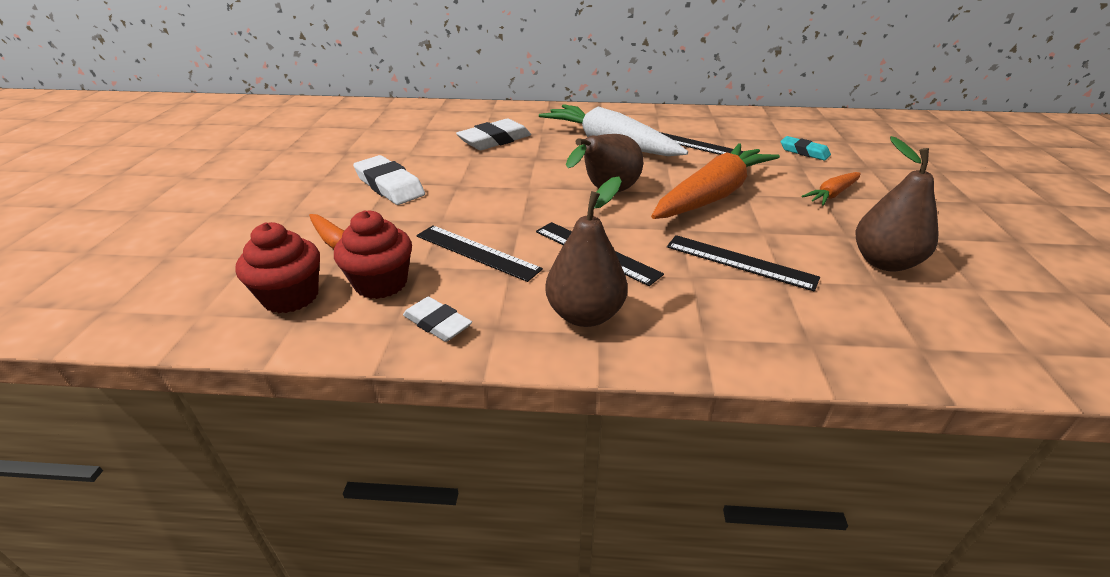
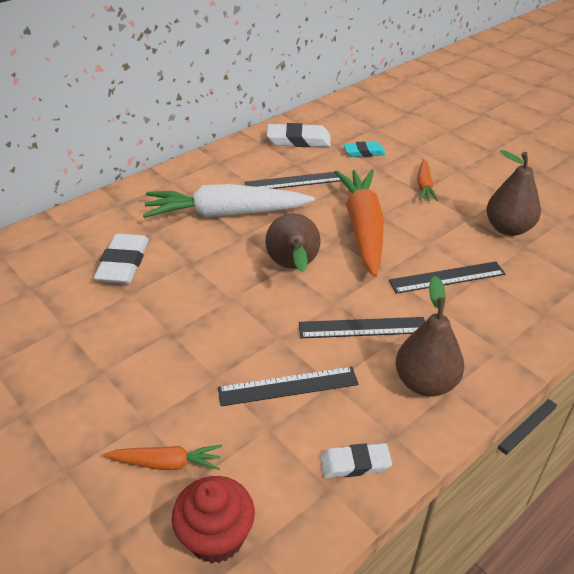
camera: 45 degrees left, 5 degrees up
red cupcake [334,210,412,299] -> none
white eraser [353,155,425,205] -> white eraser moved to [267,123,331,147]

